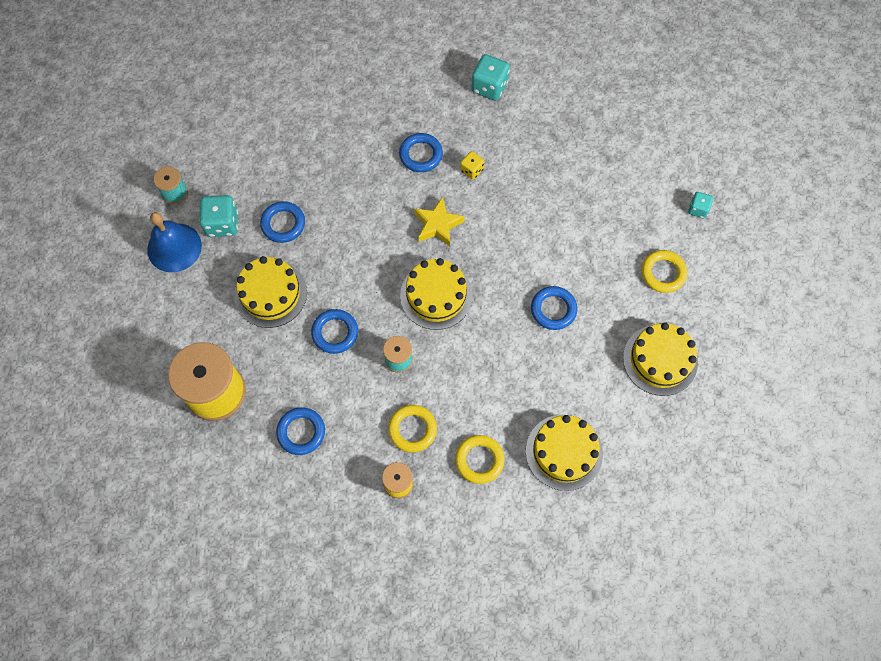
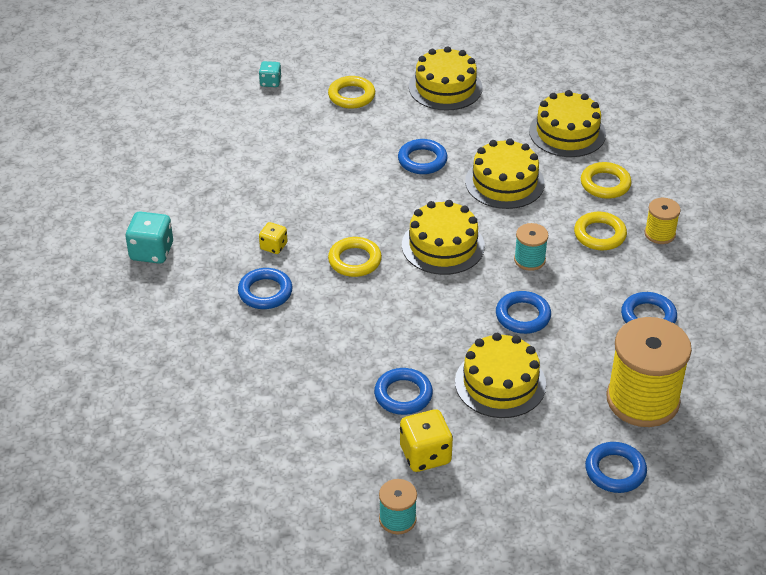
camera: 105 degrees left, 25 degrees down
blue bell [147,212,202,272] -> none
turquoise dice [199,195,238,237] -> yellow dice [400,409,453,472]
yellow star [414,197,465,246] -> yellow ring [328,237,382,277]
none -> yellow cake [465,138,545,209]
none -> blue ring [585,442,647,493]

